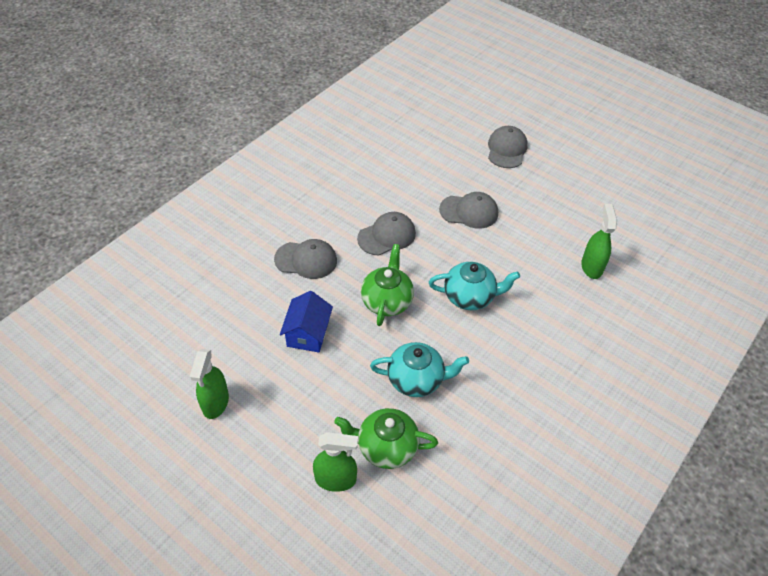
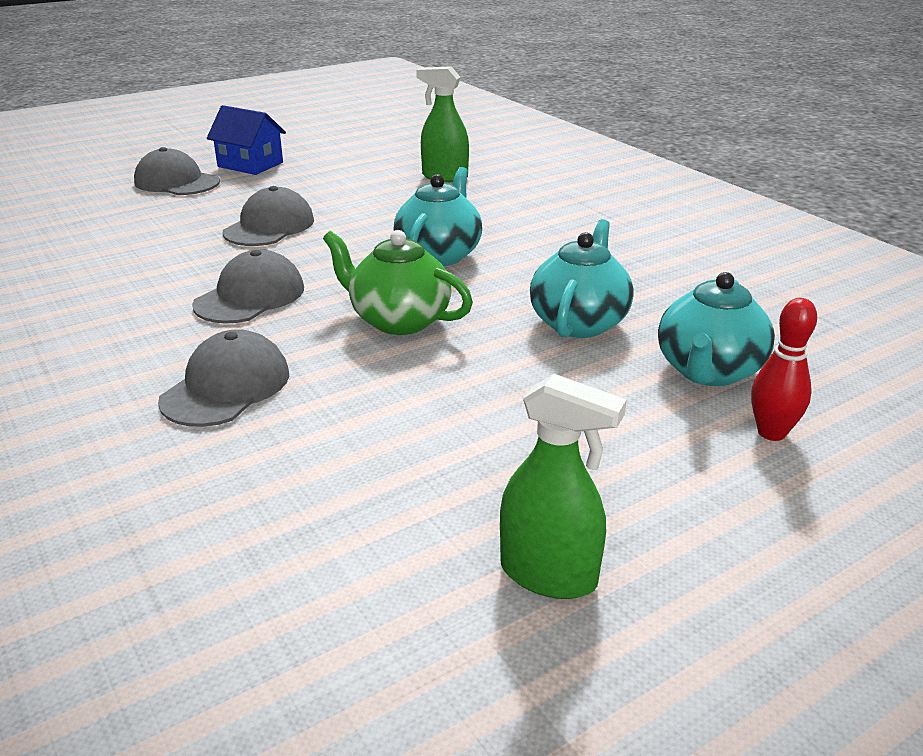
camera: 70 degrees left, 20 degrees down
blue house [280,291,333,352] -> blue house moved to [207,105,286,175]
green spray bottle [313,432,358,492] -> red bowling pin [751,298,817,441]
green teapot [334,408,438,469] -> turquoise teapot [658,272,775,386]
grey cap [357,212,416,256] -> grey cap turned 45 degrees clockwise [192,250,304,324]

